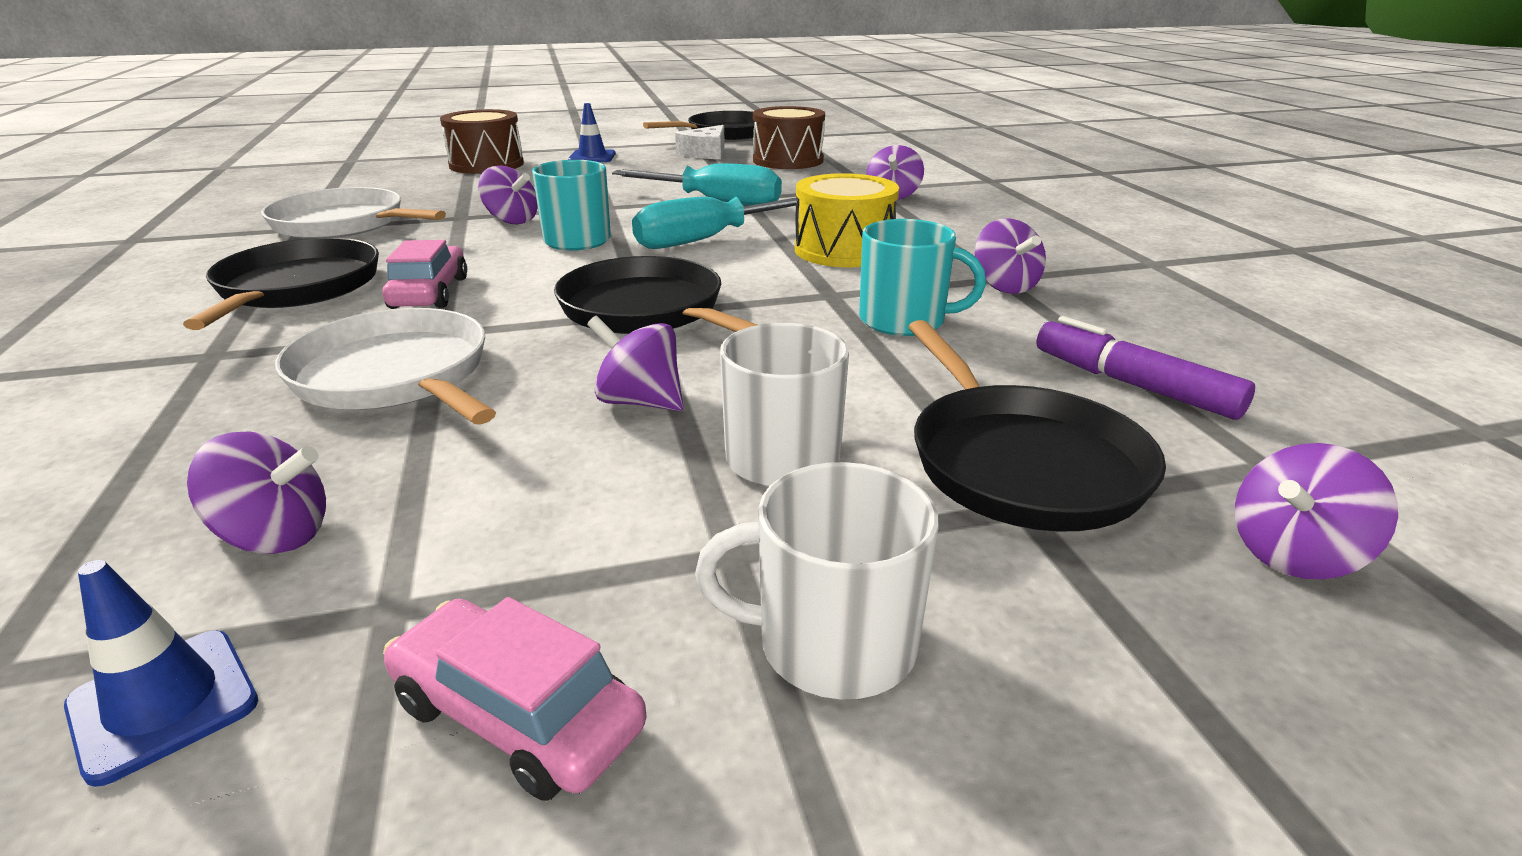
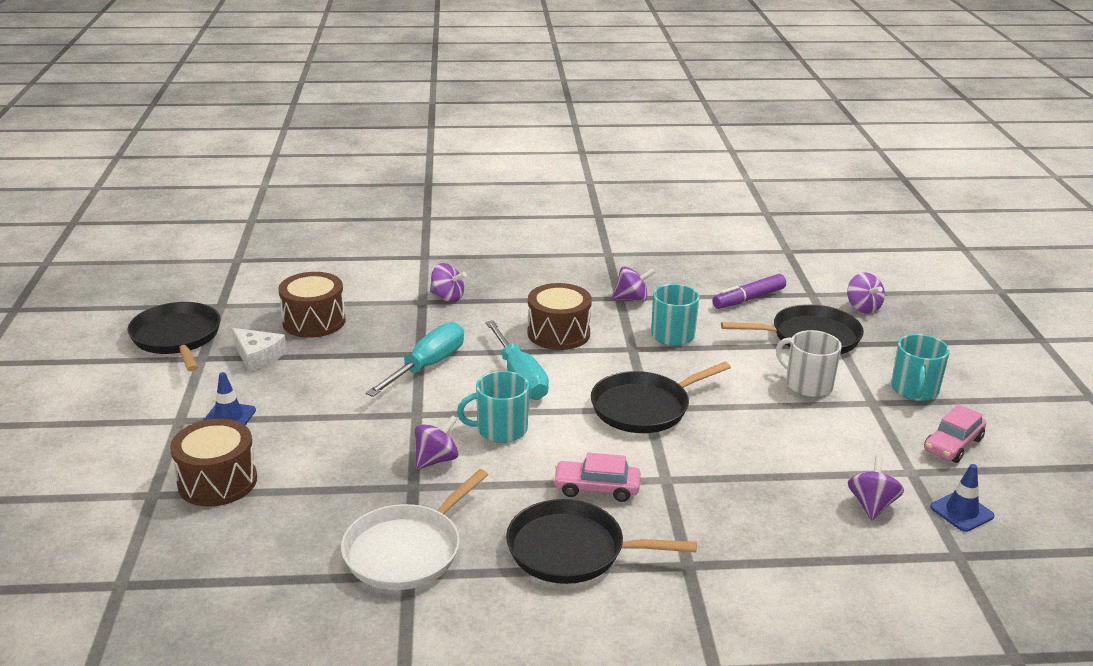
camera: 80 degrees left, 0 degrees up
white pan [275,308,496,424] -> none
purple spinning top [587,315,683,411] -> none
white mug [695,462,938,699] -> turquoise mug [891,334,950,401]
yellow drum [795,173,899,267] -> brown drum [528,283,592,350]

